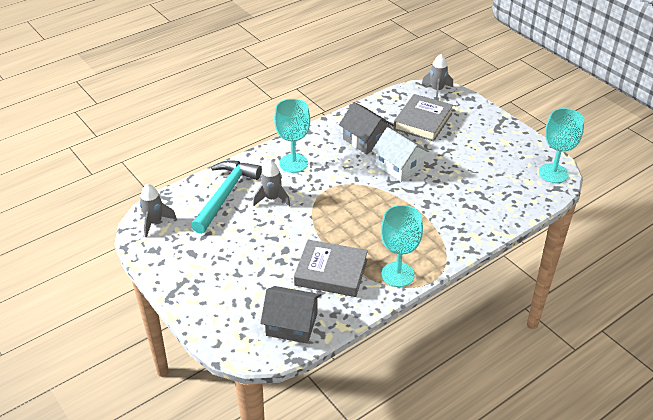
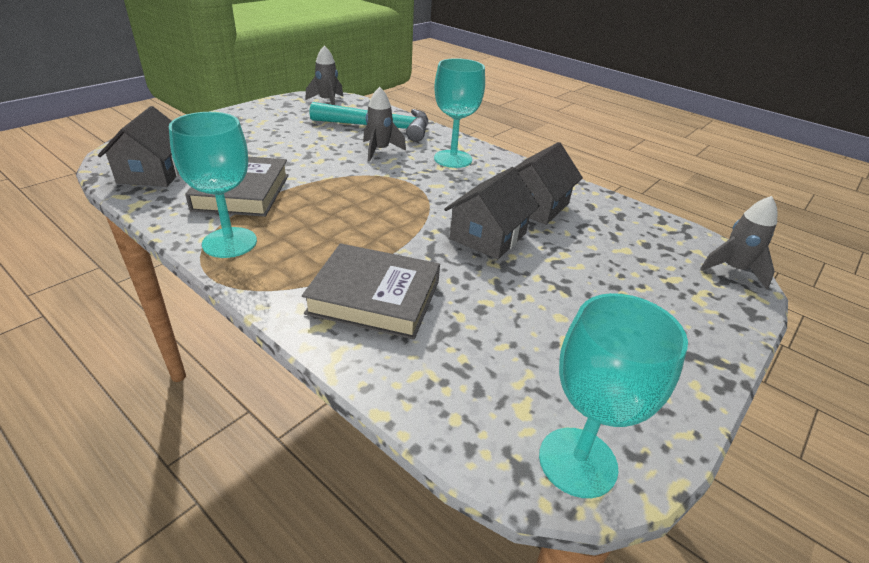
camera: 75 degrees right, 5 degrees down
white house [372,127,429,182] -> grey house [444,167,540,259]
grey book [393,94,453,142] -> grey book moved to [302,243,440,339]

